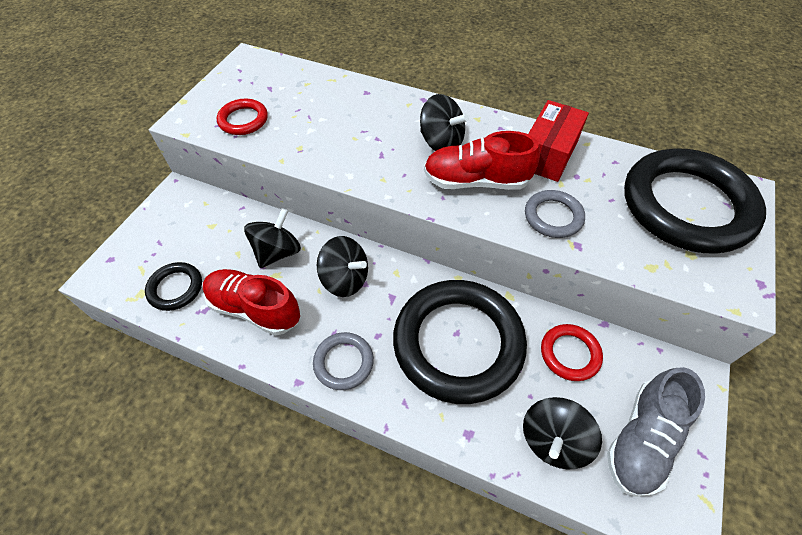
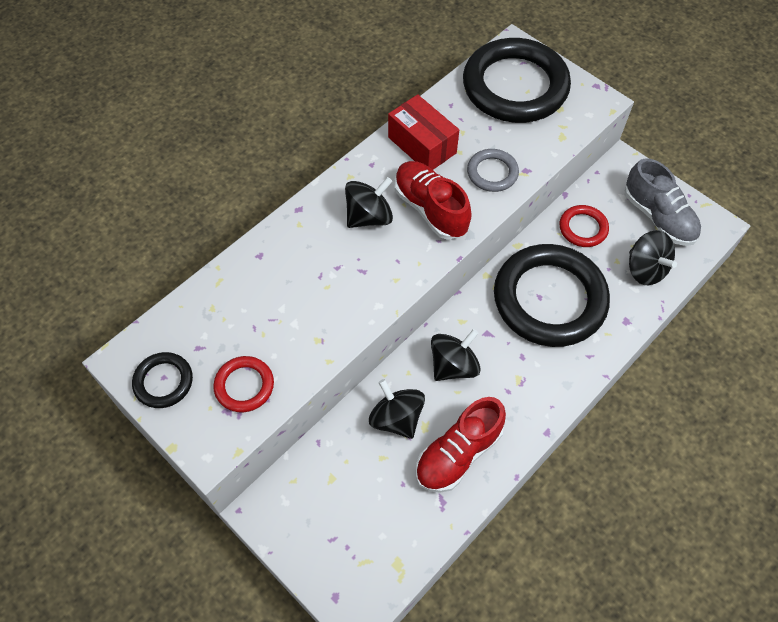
camera: 70 degrees left, 5 degrees up
black ring [145,262,202,311] -> black ring moved to [132,352,193,408]
grey ring [313,332,374,390] -> none
red shoe [424,131,540,190] -> red shoe turned 120 degrees clockwise [395,161,472,240]

